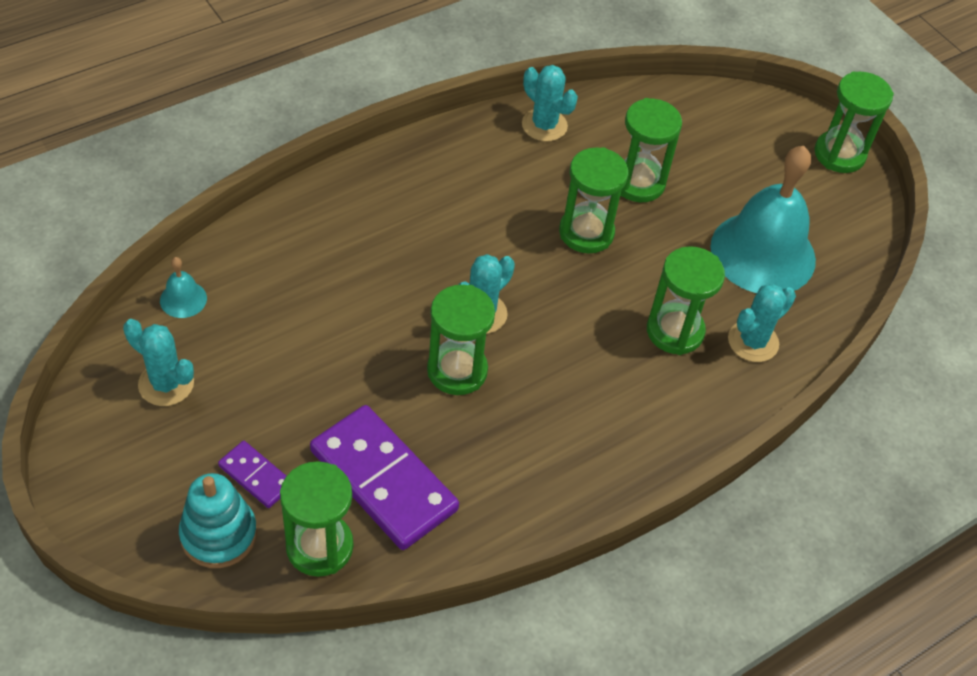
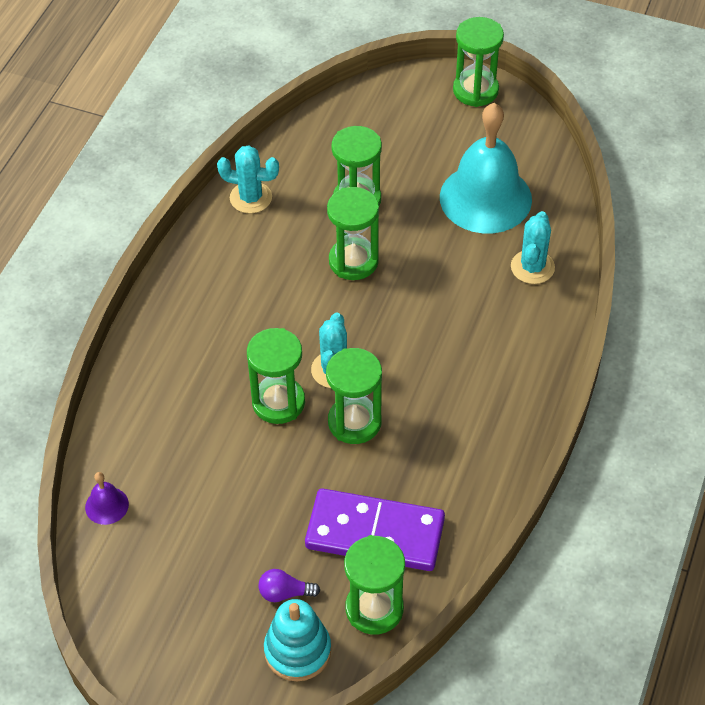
camera: 30 degrees left, 0 degrees up
turquoise cactus [123,319,194,406] -> none
turquoise bell [160,257,207,318] -> purple bell [85,472,129,525]
purple domino [218,441,286,508] -> purple light bulb [258,569,320,602]
green hourglass [647,246,725,355] -> green hourglass moved to [247,328,305,424]

